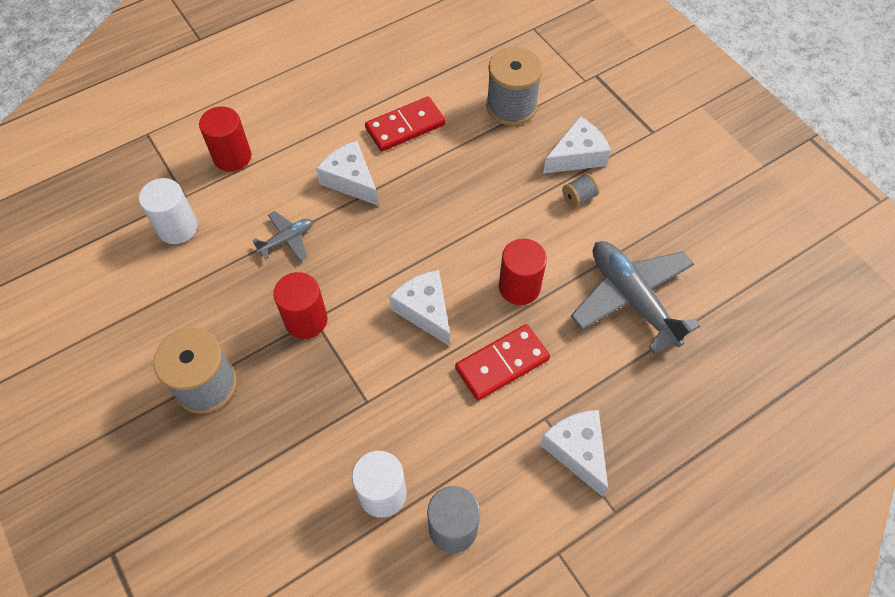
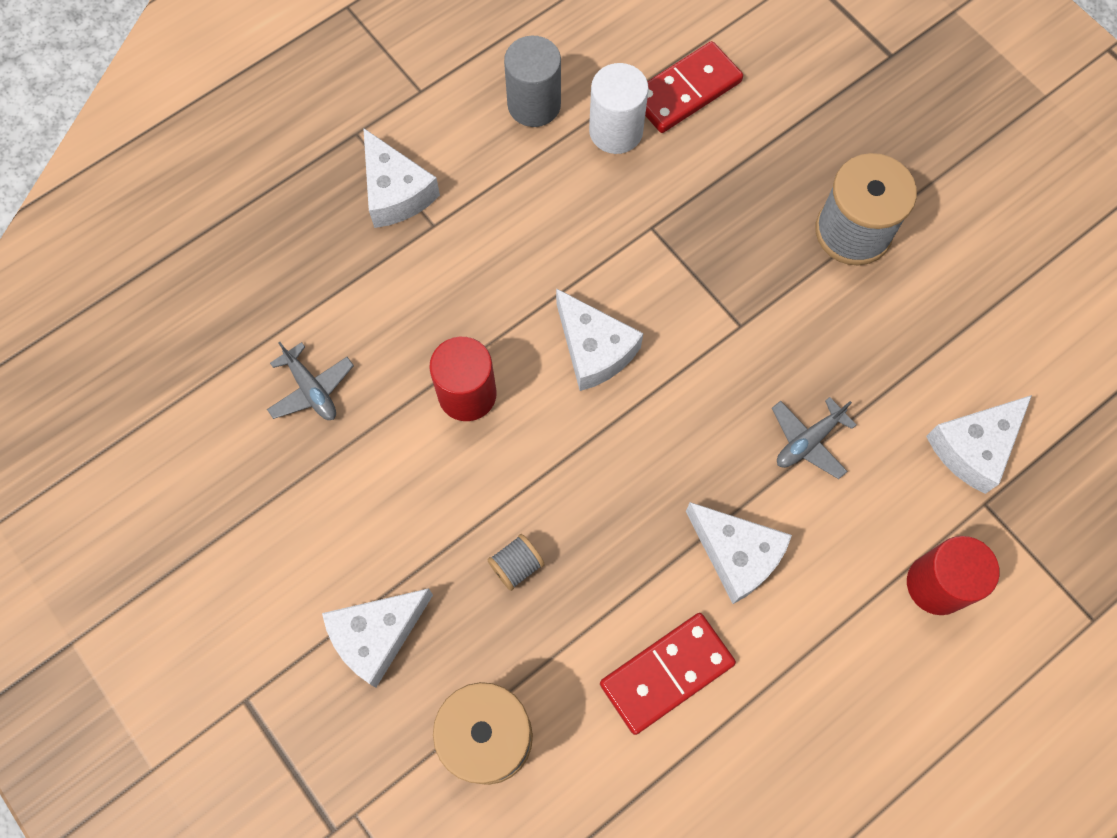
camera: 175 degrees right, 10 degrees up
white cylinder [139,178,197,244] -> white cheese [926,395,1032,494]
red cylinder [273,272,328,339] -> none
red domino [455,324,550,401] -> red domino moved to [645,41,743,133]
grey spool [562,173,599,208] -> grey spool moved to [487,534,545,591]
grey plane [571,241,701,354] -> grey plane [267,342,354,420], size x0.49

